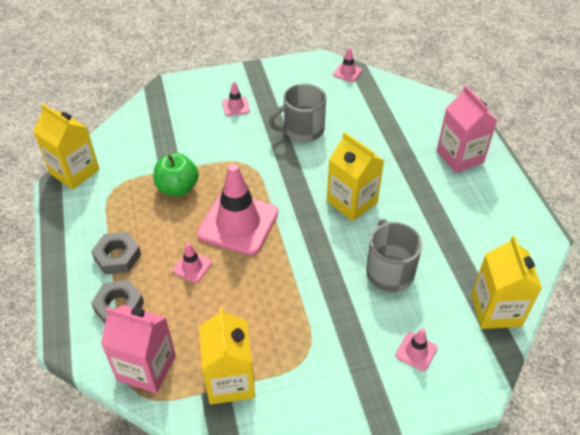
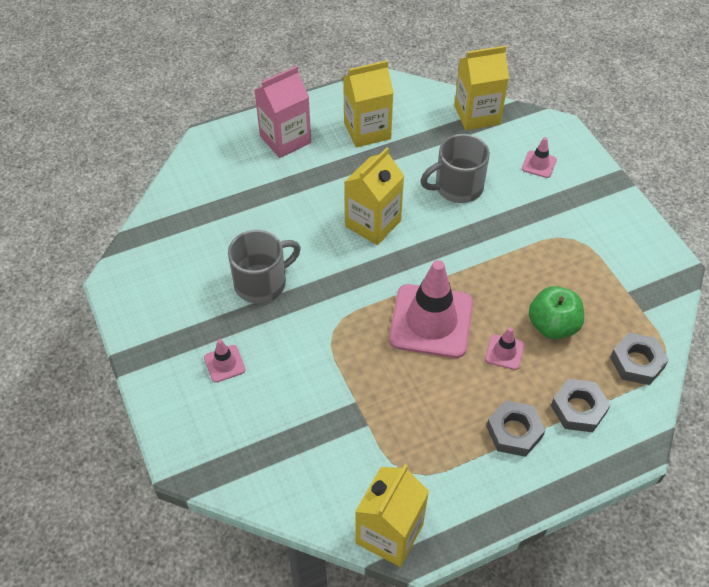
camera: 100 degrees left, 5 degrees up
pink carton [101,305,176,394] -> grey nut [610,333,669,385]
green apple [154,153,199,197] -> green apple moved to [529,286,584,339]
yellow carton [199,307,255,405] -> yellow carton moved to [343,60,394,148]
grey mug [269,83,326,142] -> grey mug turned 90 degrees counterclockwise [228,230,301,303]
pink traffic cone [333,48,362,82] -> none

